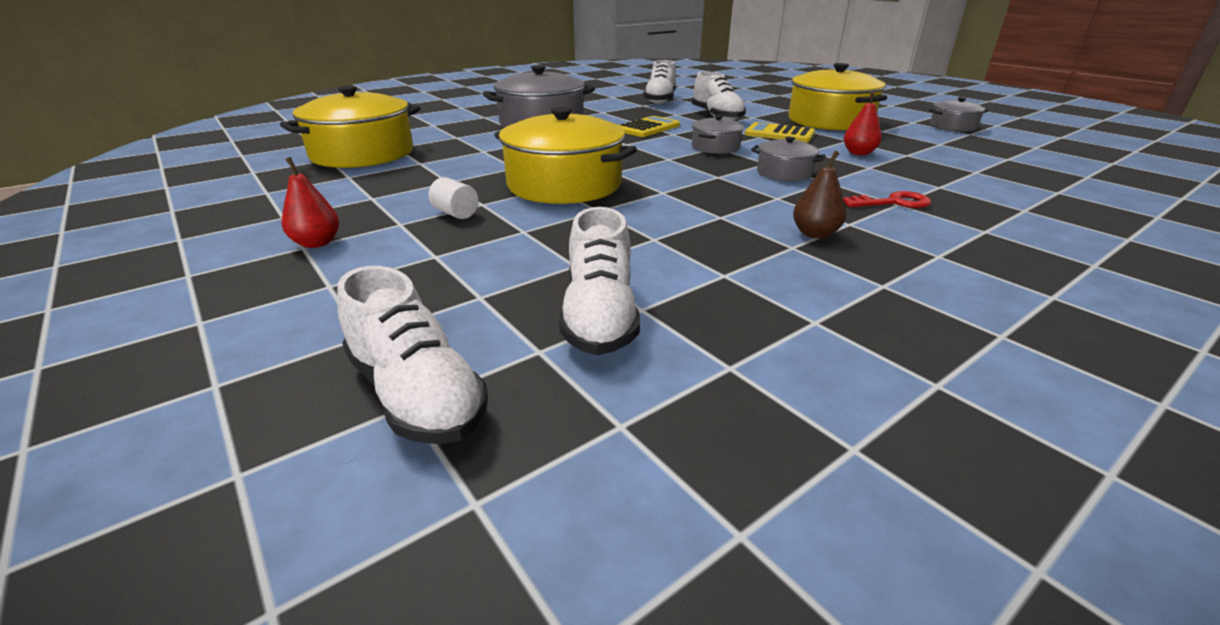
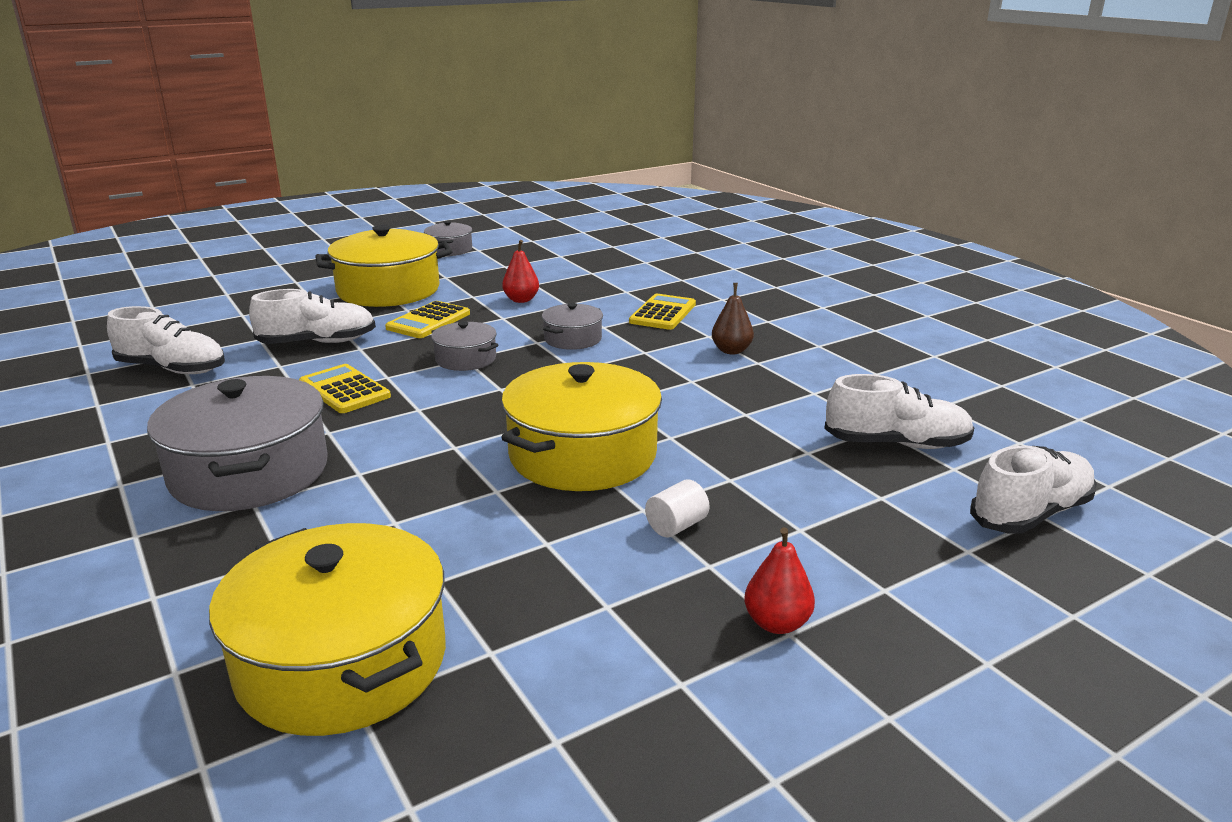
camera: 85 degrees left, 5 degrees down
red key [843,191,931,208] -> yellow calculator [629,294,696,330]

